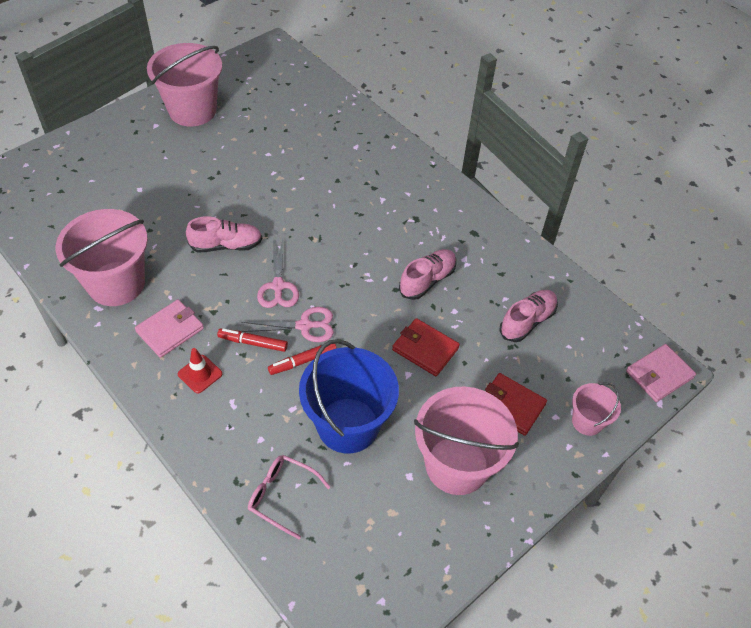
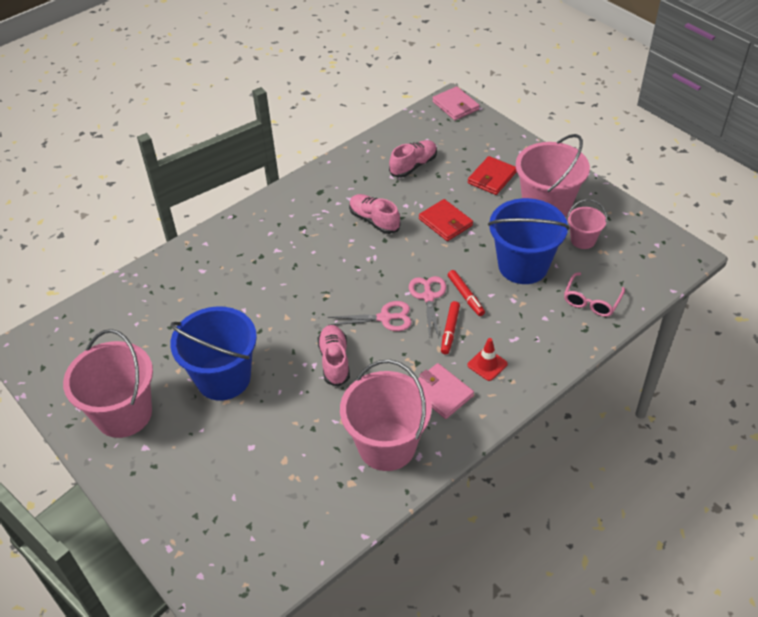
camera: 85 degrees left, 5 degrees down
red wallet [392,318,460,376] -> red wallet turned 75 degrees counterclockwise [419,199,473,241]
pink shoe [499,290,558,342] -> pink shoe turned 90 degrees clockwise [389,140,437,178]
pink bucket [572,382,621,436] -> pink bucket moved to [567,199,607,249]
none -> blue bucket [170,306,257,401]

